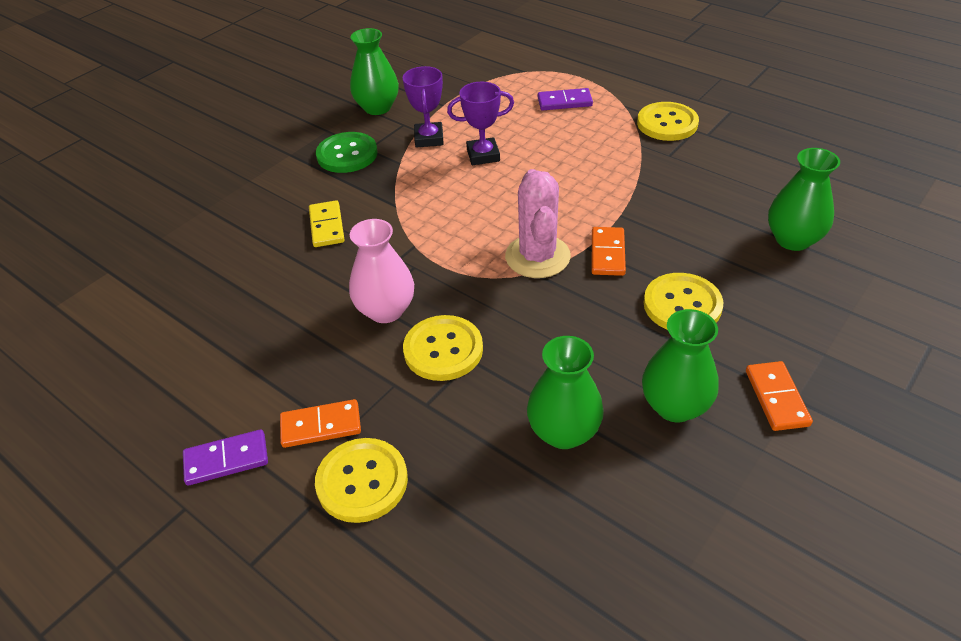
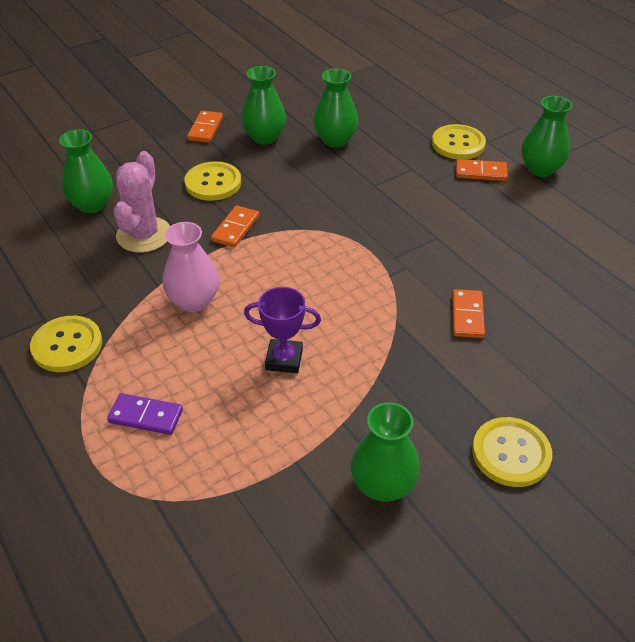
camera: 165 degrees left, 0 degrees up
purple domino [183,429,268,485] -> green vase [521,96,572,177]
yellow domino [309,200,344,247] -> orange domino [452,289,485,338]
green button [316,132,378,173] -> none
pink vase [349,219,414,323] -> pink vase moved to [163,222,219,312]
purple trophy [403,66,444,148] -> none
yellow button [403,315,483,381] -> yellow button moved to [472,417,552,487]
pink cactus [505,169,571,278] -> pink cactus moved to [114,151,170,253]

